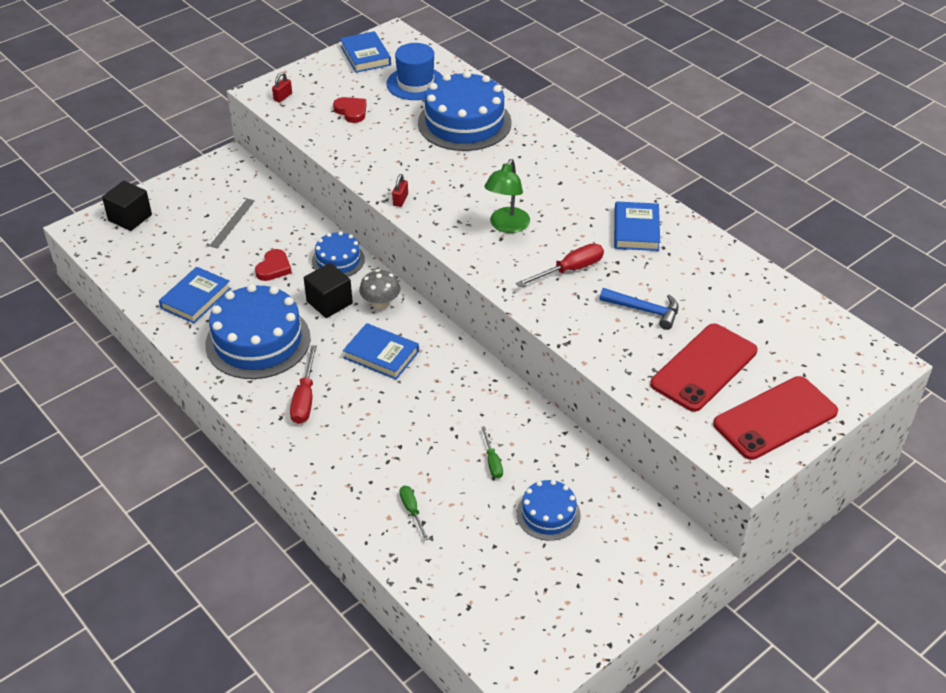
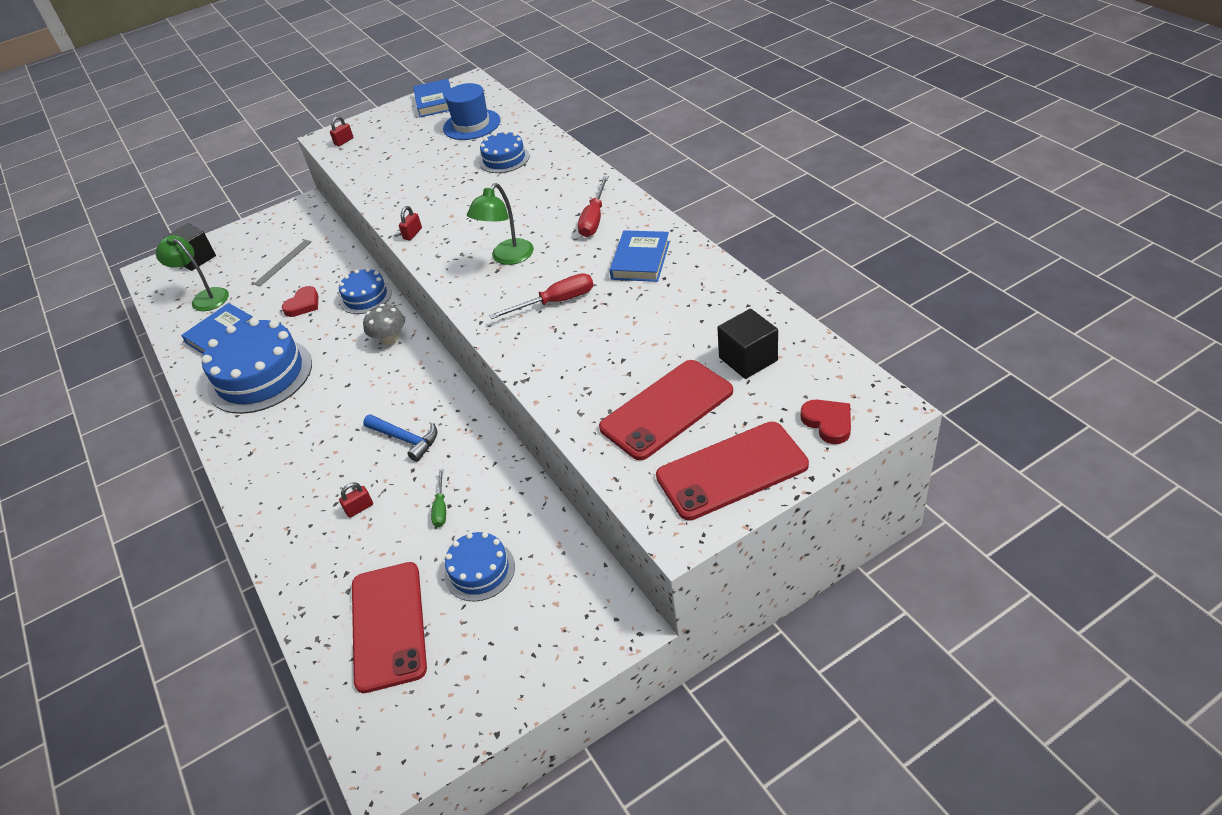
camera: 15 degrees right, 0 degrees up
red screwdriver [290,345,317,424] -> red screwdriver moved to [578,176,609,237]
black cube [304,263,353,318] -> black cube moved to [717,309,778,379]
red heart [333,97,366,123] -> red heart moved to [800,400,851,444]
blue book [343,323,419,380] -> none
green screwdriver [399,486,428,540] -> none
blue cake [418,71,512,151] -> blue cake [479,131,530,173], size x0.54
blue hammer [600,288,678,330] -> blue hammer moved to [363,414,438,462]
none -> green lamp [156,235,229,311]
none -> red padlock [339,482,373,518]
none -> red phone [352,562,427,693]

